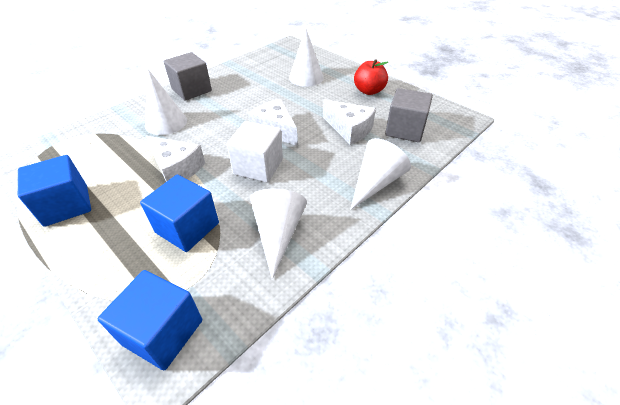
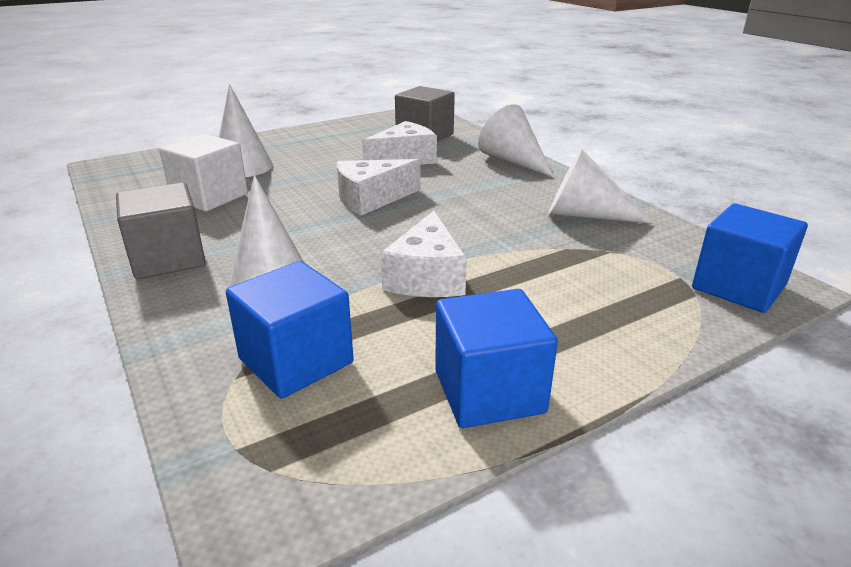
camera: 75 degrees left, 15 degrees down
blue cube [140,175,219,252] -> blue cube moved to [226,261,354,399]
white cheese [146,136,205,182] -> white cheese turned 135 degrees clockwise [381,211,467,297]
white cube [227,121,283,182] -> white cube moved to [159,134,248,212]
red apple [354,59,388,95] -> none

